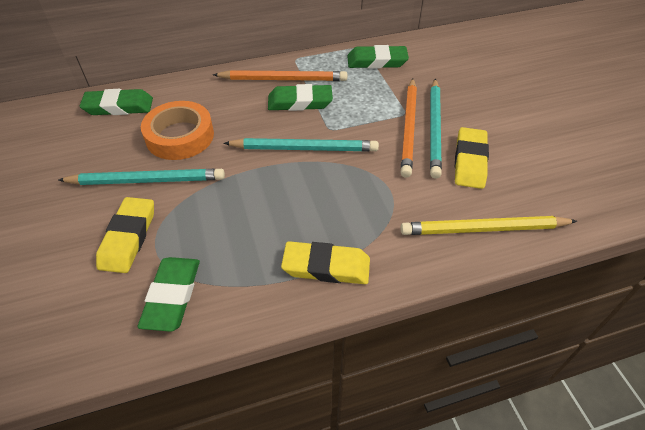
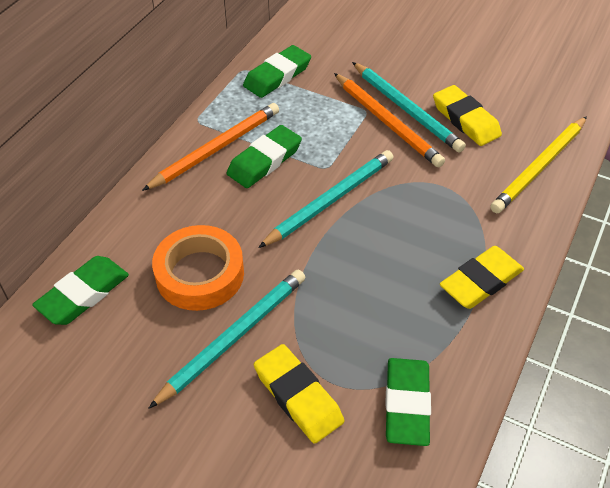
camera: 45 degrees left, 0 degrees up
green eraser [138,257,200,332] -> green eraser turned 45 degrees clockwise [385,358,431,446]

